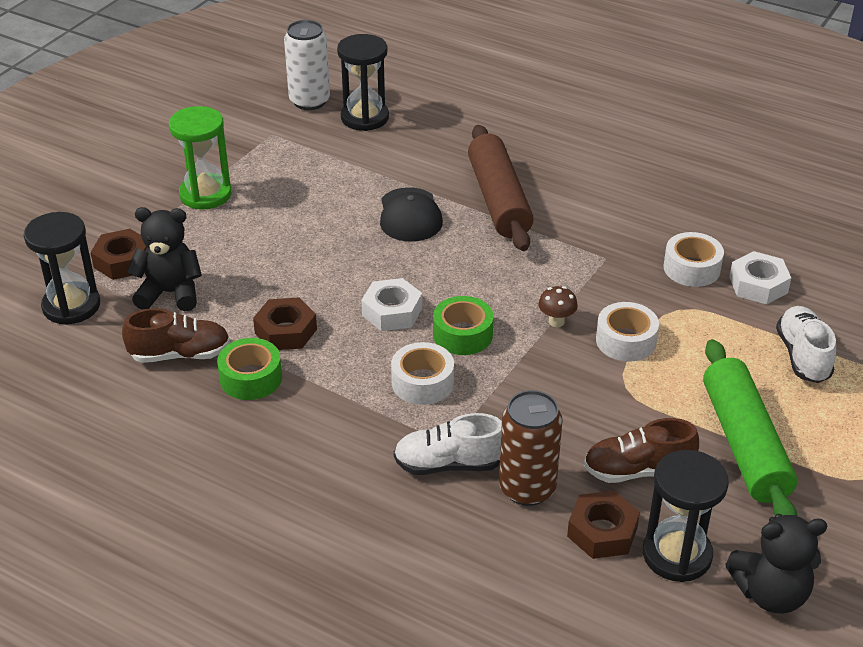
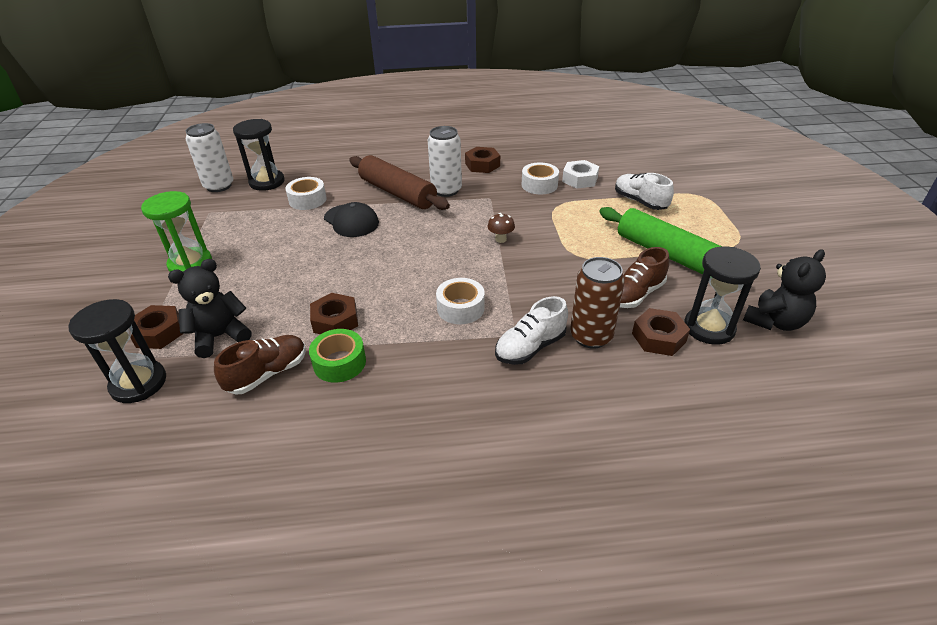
camera: 35 degrees left, 0 degrees up
white nut [361,278,422,331] -> none
green tape [433,296,494,355] -> none
white tape [596,302,659,362] -> white tape moved to [285,177,327,210]
none -> white can [428,126,462,197]
none -> brown nut [465,147,500,173]

